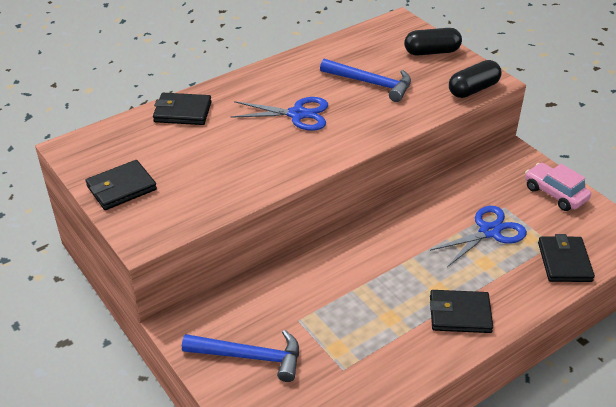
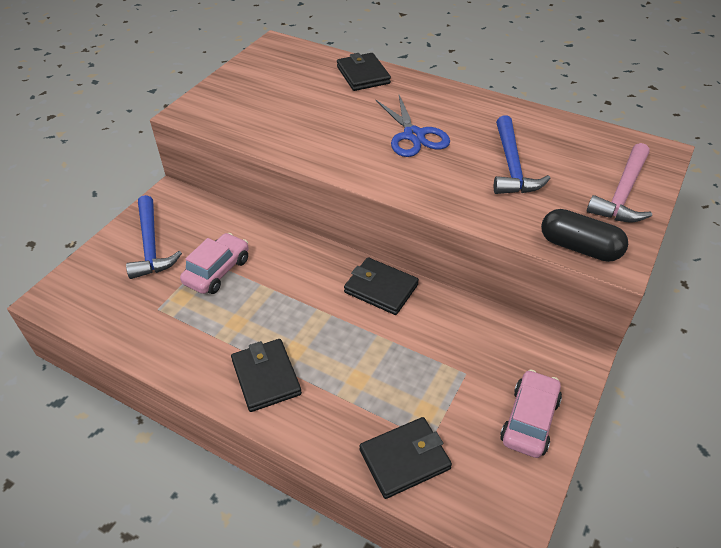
camera: 65 degrees right, 5 degrees up
black wallet [85,160,157,210] -> black wallet moved to [344,257,419,315]
black capsule [404,28,462,56] -> pink hammer [587,143,652,222]
blue scissors [430,206,527,267] -> none
none -> pink car [180,233,249,294]

